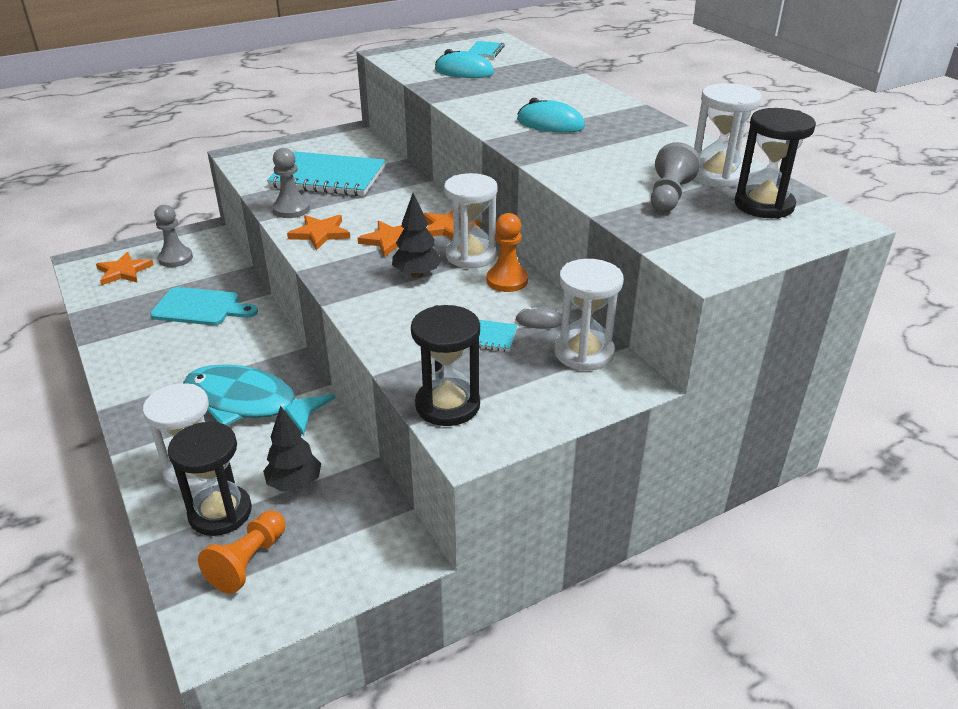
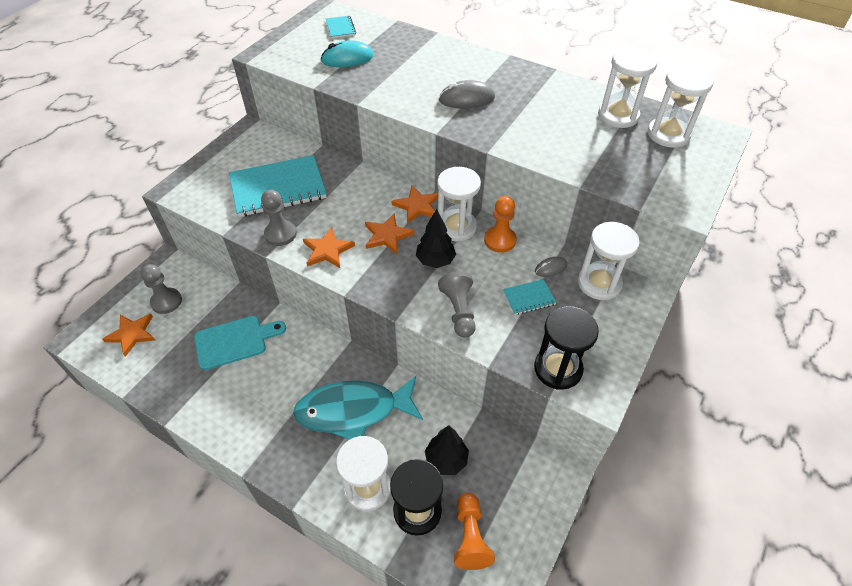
camera: 30 degrees left, 15 degrees up
turquoise mouse [517,98,585,133] -> grey mouse [439,80,495,109]
grey pawn [651,142,701,212] -> grey pawn moved to [438,271,476,338]
black hourglass [735,108,816,219] -> white hourglass [648,65,714,148]

